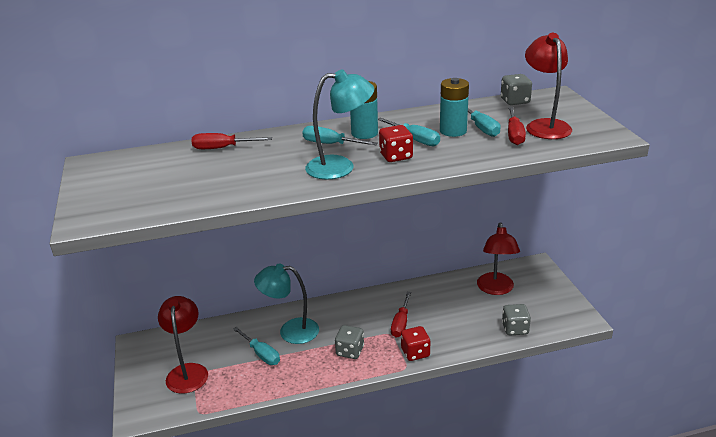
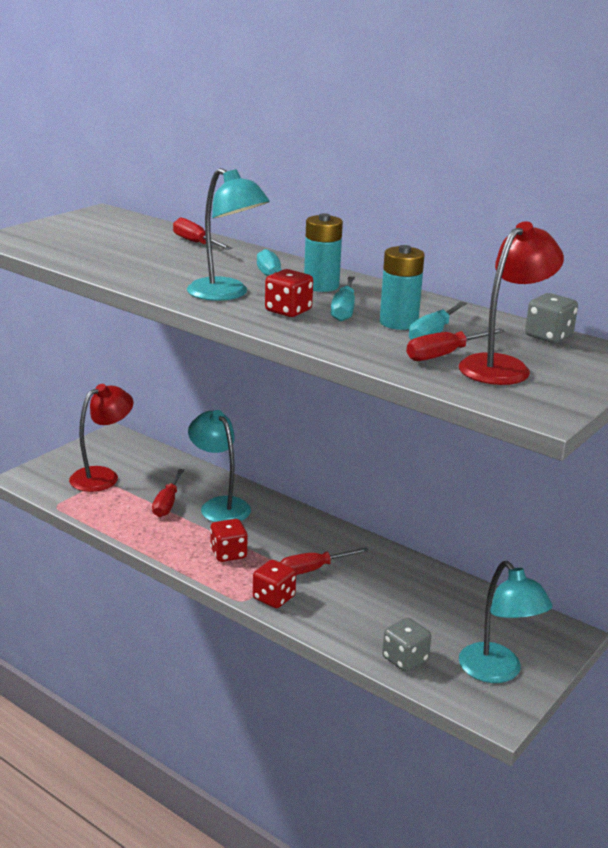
camera: 50 degrees right, 5 degrees down
turquoise screwdriver [233,327,280,365] -> red screwdriver [152,469,184,517]
grey dice [335,325,364,359] -> red dice [210,519,248,562]
red lamp [477,222,520,295] -> none
none -> turquoise lamp [459,561,552,683]

